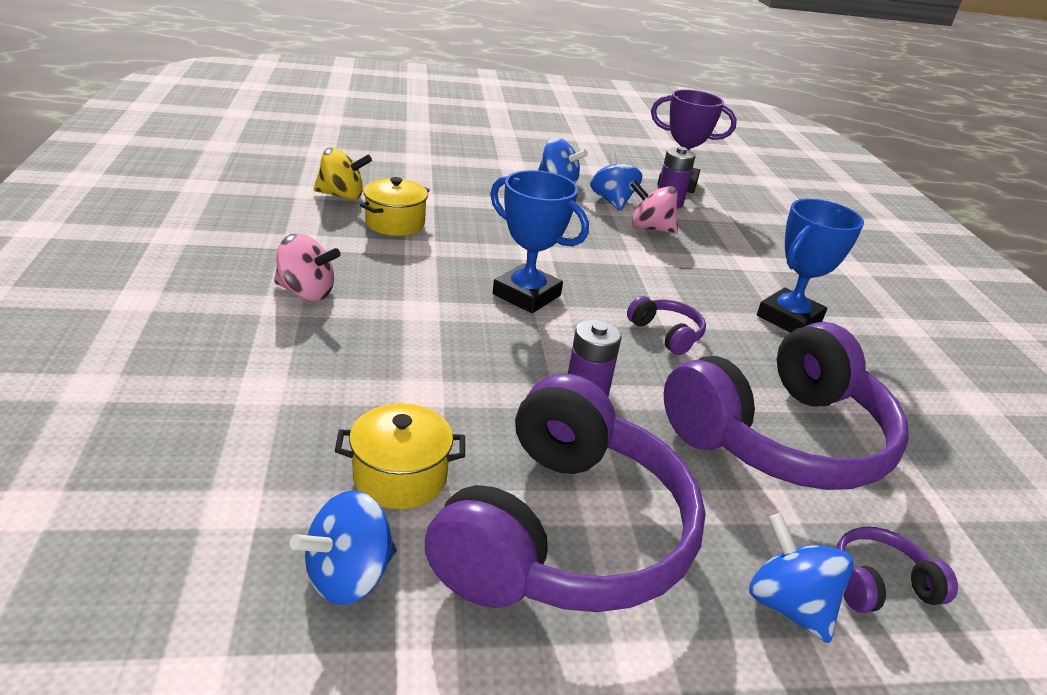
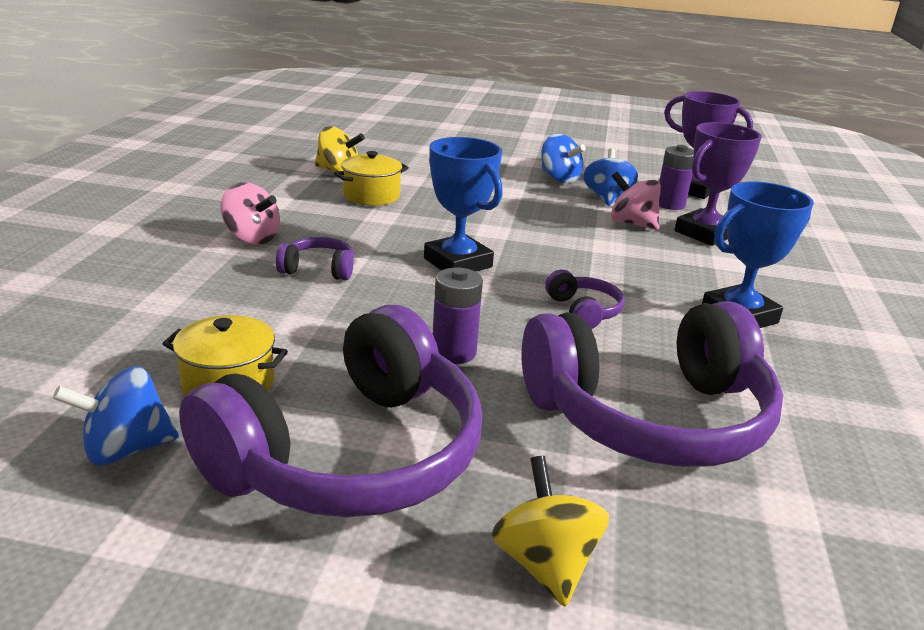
camera: 20 degrees right, 5 degrees down
blue spinning top [749,513,854,643] -> yellow spinning top [492,456,609,606]
purple headphones [836,527,958,613] -> purple headphones moved to [276,237,354,280]
none -> purple trophy [675,122,762,246]

